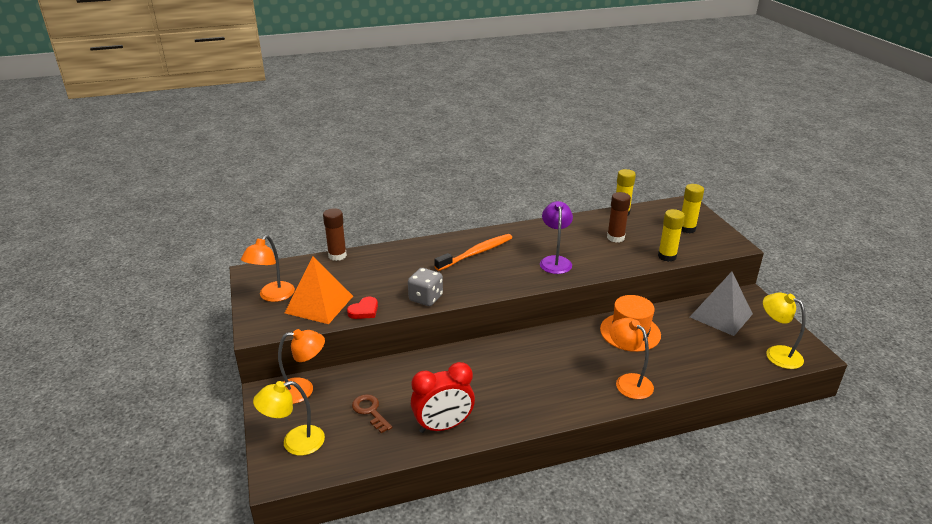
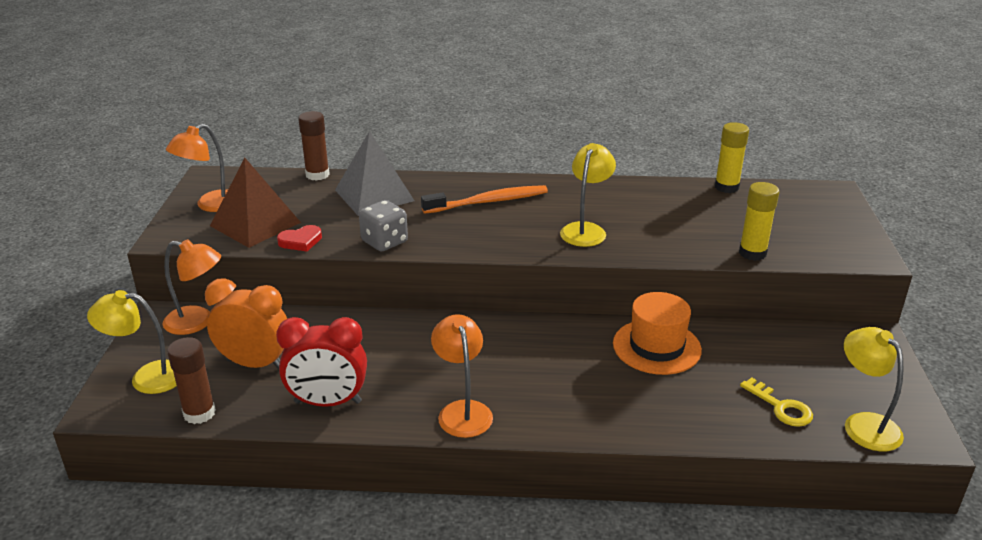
camera: 20 degrees right, 0 degrees up
orange pyramid [285,256,353,324] -> brown pyramid [210,158,301,248]
brown key [352,394,393,433] -> orange clock [205,278,287,369]
purple lamp [540,201,573,274] -> yellow lamp [560,143,616,247]
brown glue stick [607,192,631,243] -> brown glue stick moved to [167,337,216,424]
orange lamp [610,318,654,399] -> orange lamp moved to [431,314,493,438]
yellow glue stick [681,184,704,233] -> none
grey pyramid [690,272,753,336] -> grey pyramid moved to [335,131,415,216]
none -> yellow key [740,378,813,427]

